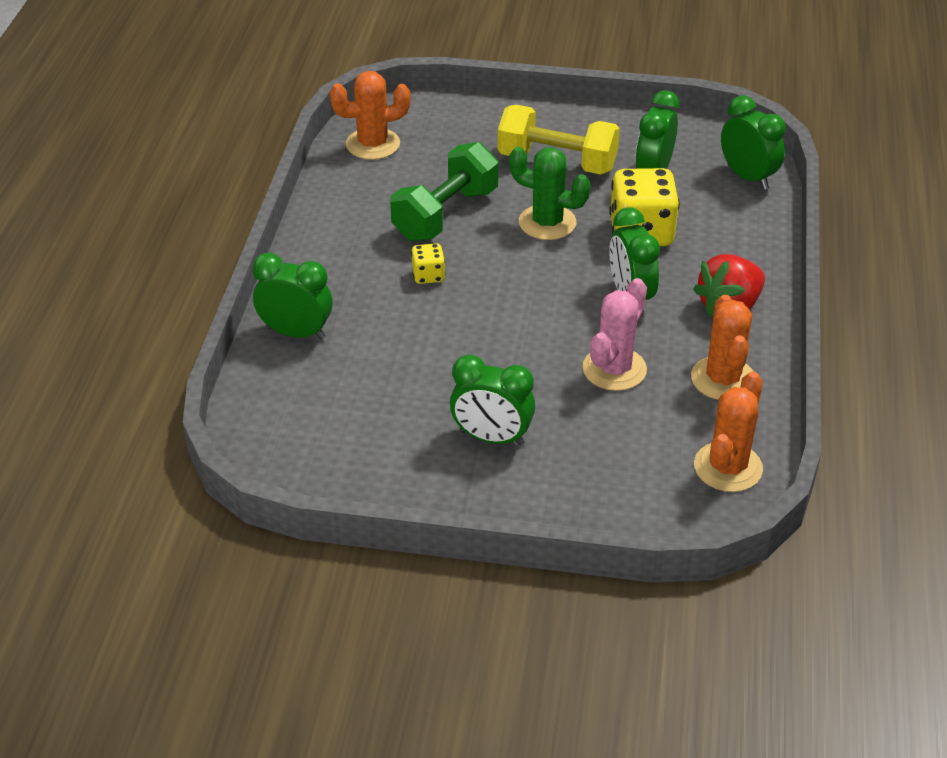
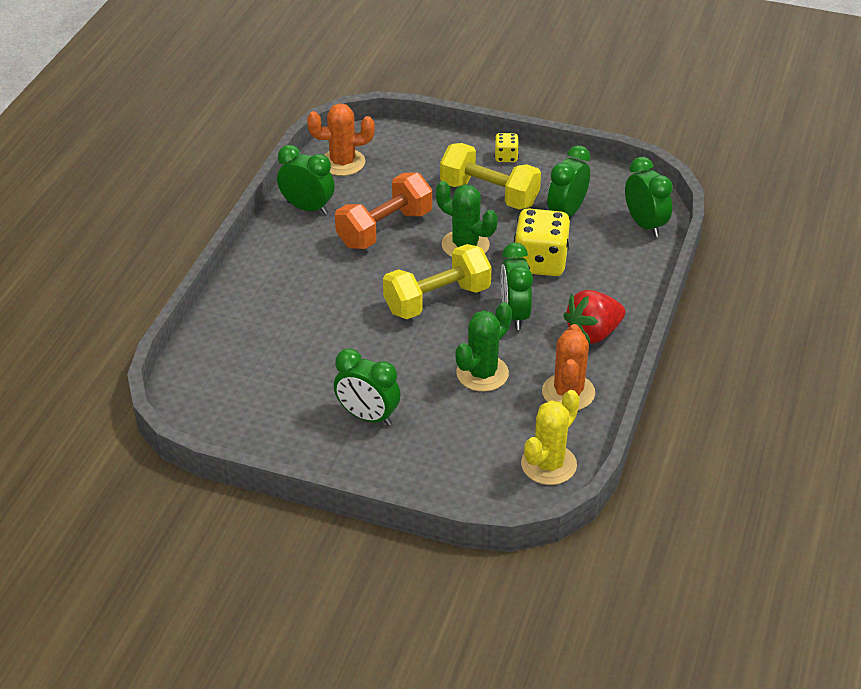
camera: 10 degrees right, 0 degrees up
green clock [252,253,332,340] -> green clock moved to [277,145,335,215]
green dumbbell [390,142,498,241] -> orange dumbbell [335,172,432,249]
yellow dice [411,243,445,284] -> yellow dice moved to [495,133,519,162]
pink cactus [582,278,647,391] -> green cactus [455,302,512,392]
orange cactus [694,371,763,492] -> yellow cactus [521,390,580,485]
none -> yellow dumbbell [383,244,492,319]

